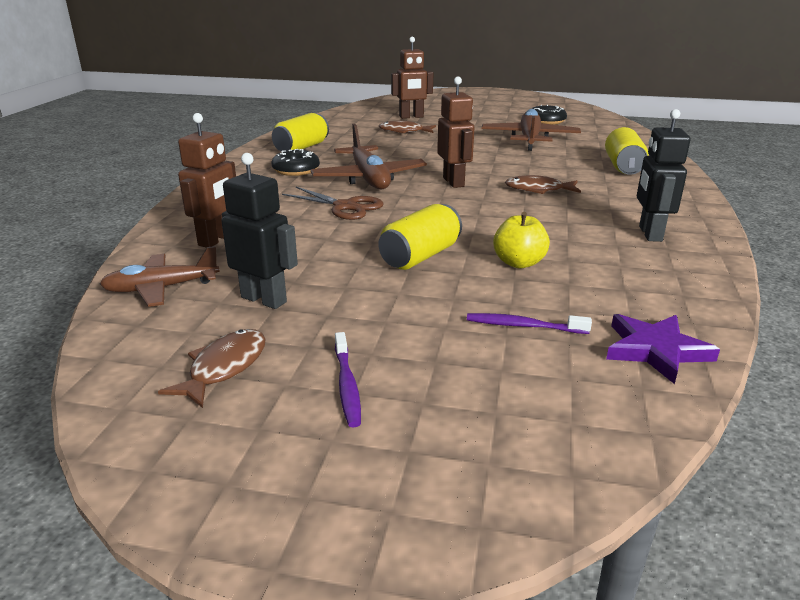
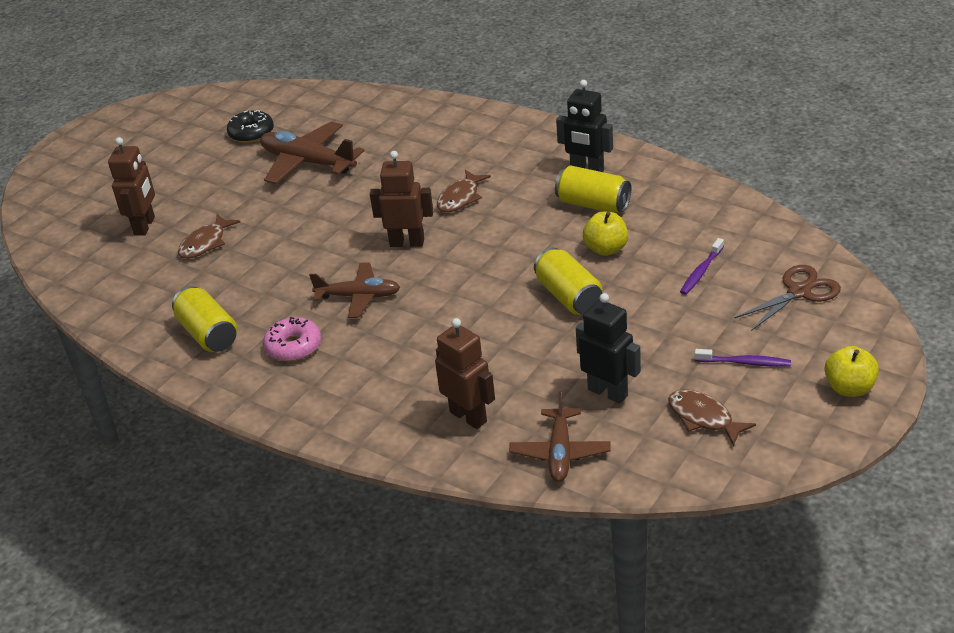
camera: 65 degrees left, 10 degrees up
black robot [221,153,298,309] -> black robot turned 75 degrees clockwise [576,293,641,404]
black donut [272,149,320,176] -> pink donut [263,317,321,362]
brown scissors [282,187,384,220] -> brown scissors moved to [734,265,841,331]
brown plane [310,124,427,189] -> brown plane [309,262,400,318], size x0.66
yellow can [605,127,649,175] -> yellow can moved to [555,165,631,213]
purple star [606,314,720,384] -> none
none -> yellow apple [824,346,879,397]

